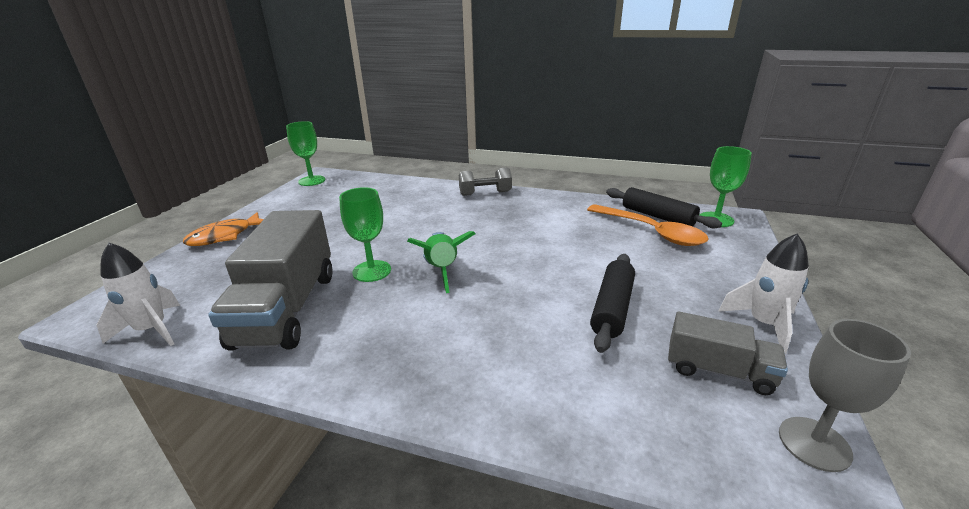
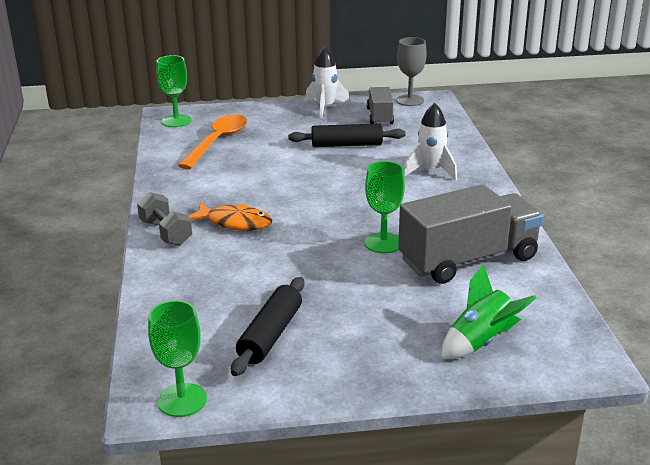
camera: 115 degrees left, 0 degrees up
white rocket [96,243,180,346] -> white rocket moved to [404,103,457,180]
orange fish [183,212,264,246] -> orange fish moved to [188,202,272,231]
green rocket [407,231,475,293] -> green rocket moved to [441,264,537,359]
black rolling pin [606,187,722,228] -> black rolling pin moved to [231,277,304,376]

